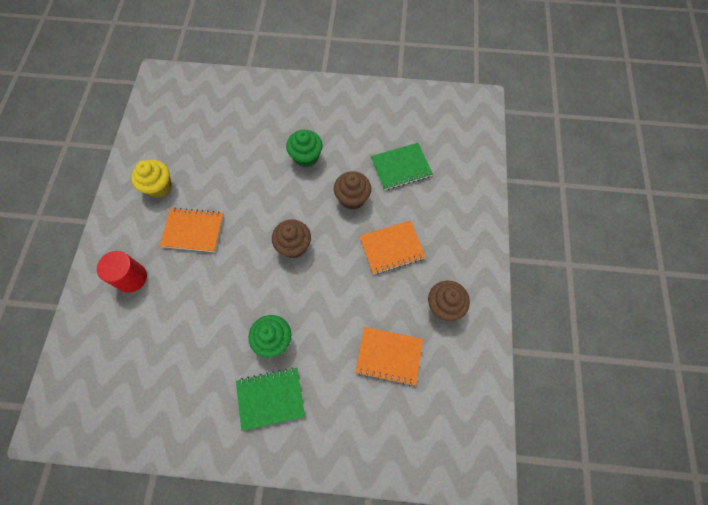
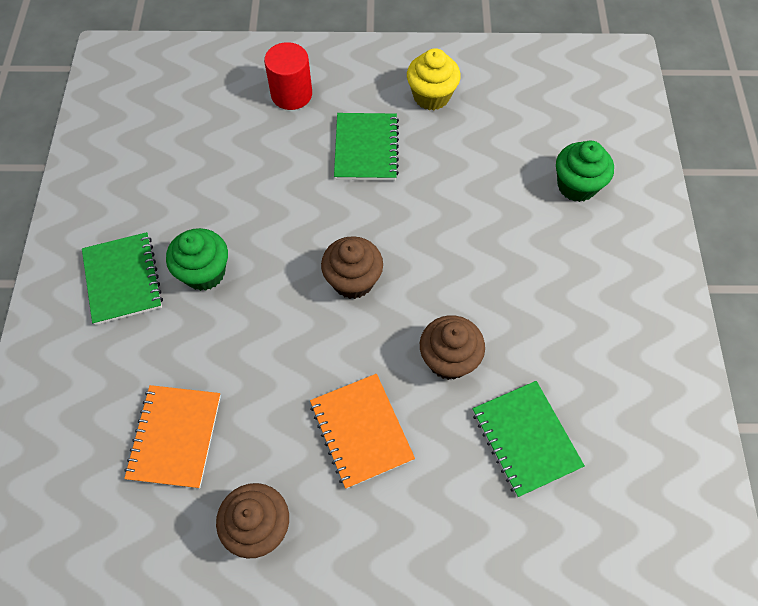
camera: 85 degrees right, 5 degrees down
orange notebook [160,208,224,252] -> green notebook [334,113,399,180]
green cupcake [286,130,323,167] -> green cupcake moved to [556,141,614,202]

